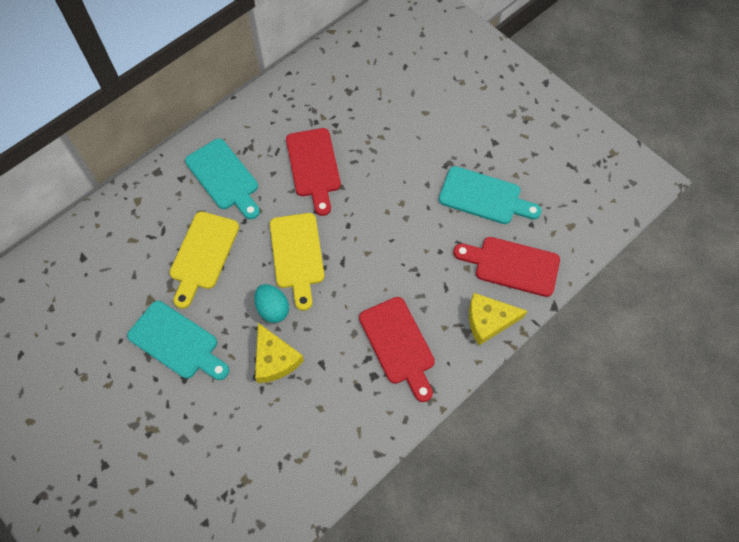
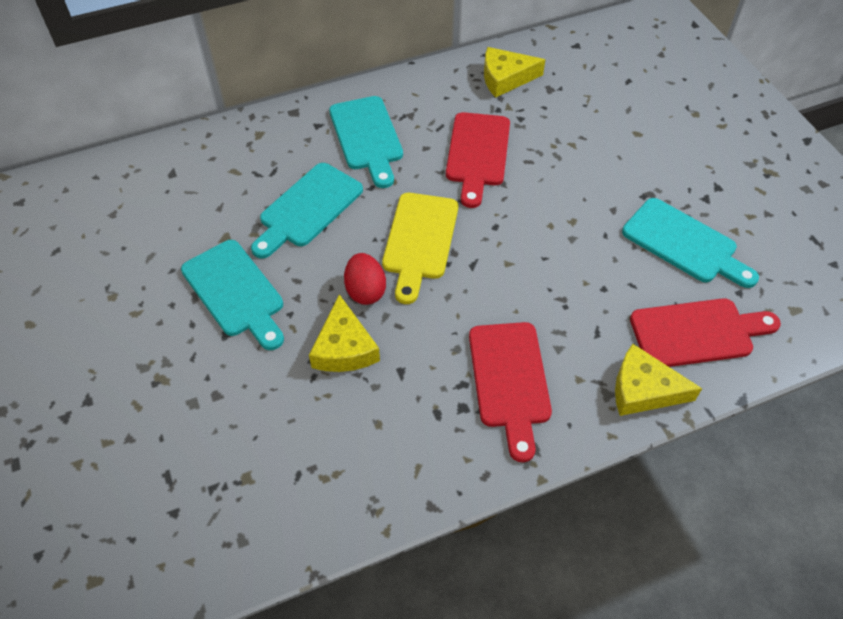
camera: 20 degrees right, 10 degrees down
yellow cutting board [169,212,239,309] -> turquoise cutting board [251,163,363,259]
turquoise egg [254,284,289,323] -> red egg [344,253,386,305]
red cutting board [453,237,560,297] -> red cutting board turned 135 degrees clockwise [630,298,781,367]
none -> yellow cheese [484,47,545,98]

